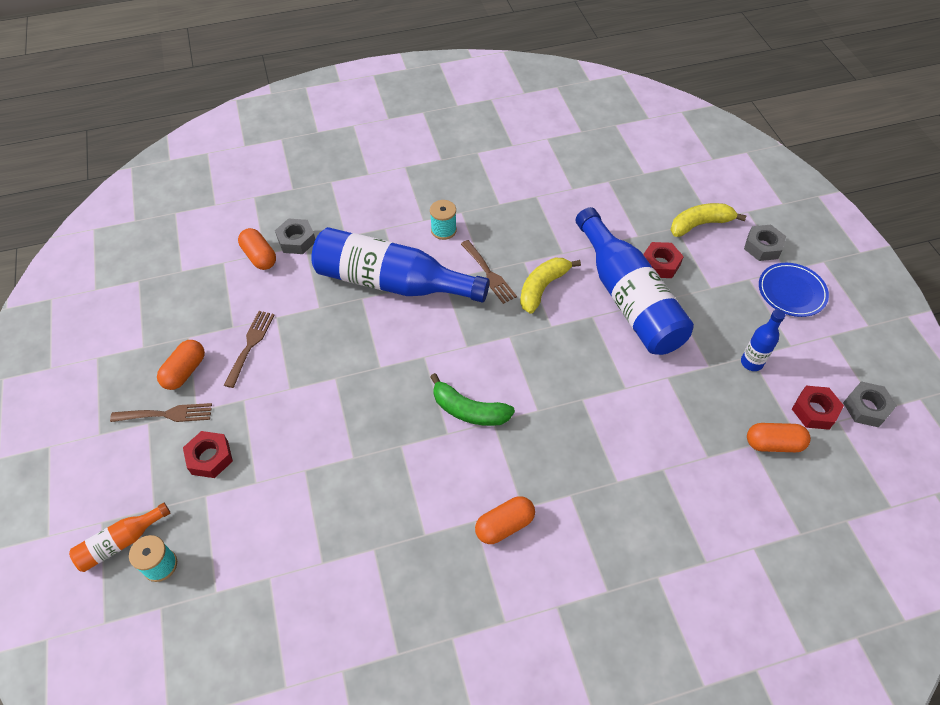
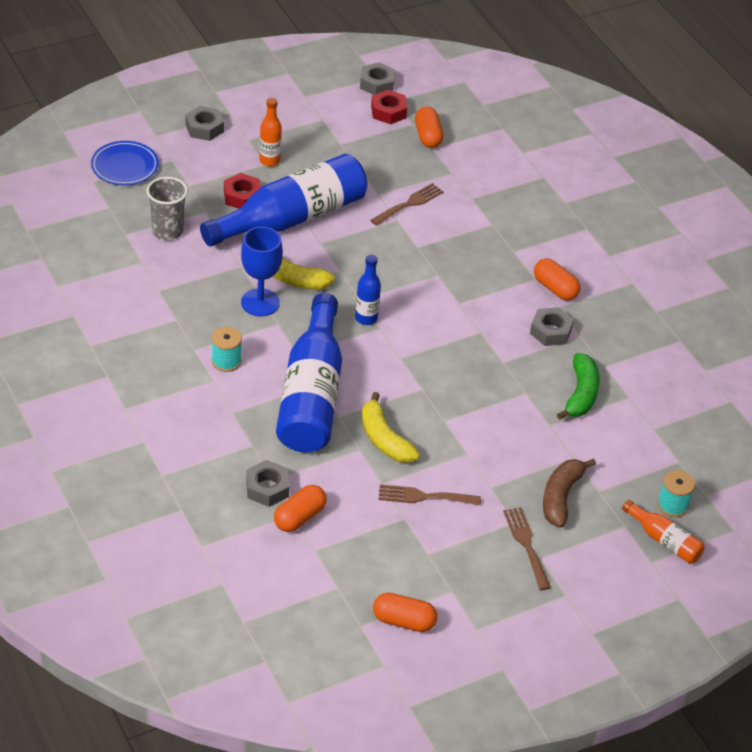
camera: 105 degrees left, 10 degrees down
orange capsule [157,340,205,390] -> orange capsule moved to [373,593,437,632]
red nut [183,431,233,478] -> brown banana [543,458,596,528]
green banana [430,373,515,426] -> green banana moved to [557,353,600,420]
brown fork [461,240,517,304] -> brown fork moved to [370,183,444,226]
yellow banana [671,203,747,237] -> yellow banana moved to [362,392,420,463]
blue bottle [741,309,785,371] -> blue bottle moved to [355,255,381,325]
blue plate [759,263,829,317] -> blue plate moved to [91,141,159,185]
none -> grey cup [146,177,188,240]
none -> blue goblet [241,227,283,317]
none -> orange bottle [259,98,282,167]
none -> grey nut [530,307,574,346]

